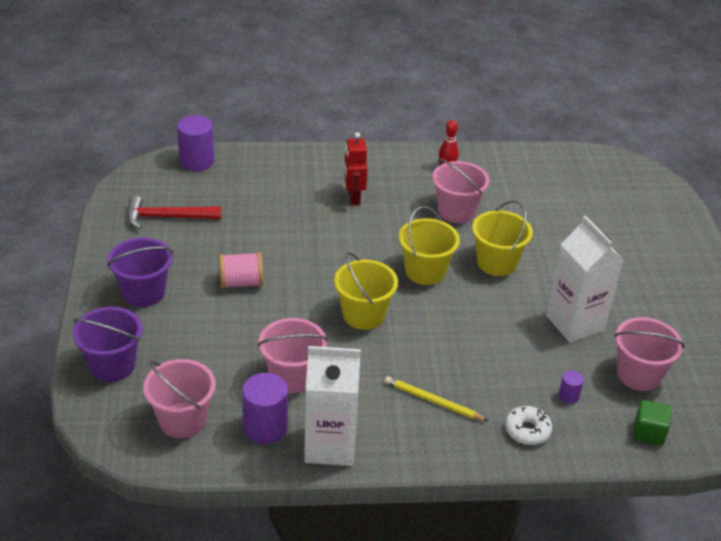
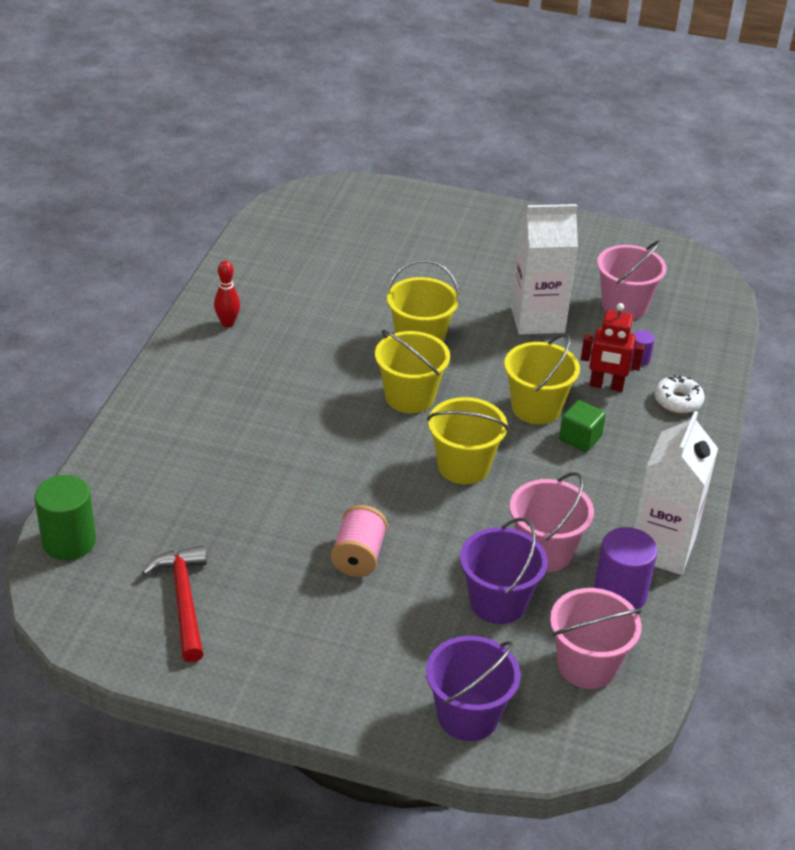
camera: 70 degrees left, 0 degrees up
purple bucket [107,238,173,307] -> purple bucket moved to [460,517,548,624]
red hammer [127,196,221,229] -> red hammer turned 150 degrees clockwise [142,545,207,662]
purple cylinder [177,115,214,171] -> green cylinder [35,475,96,560]
red robot [344,132,368,205] -> red robot moved to [581,303,644,392]
yellow pencil [385,376,488,421] -> none
pink bucket [432,158,490,223] -> none
green cube [633,400,671,446] -> green cube moved to [559,400,606,452]
none -> yellow bucket [504,333,580,424]

